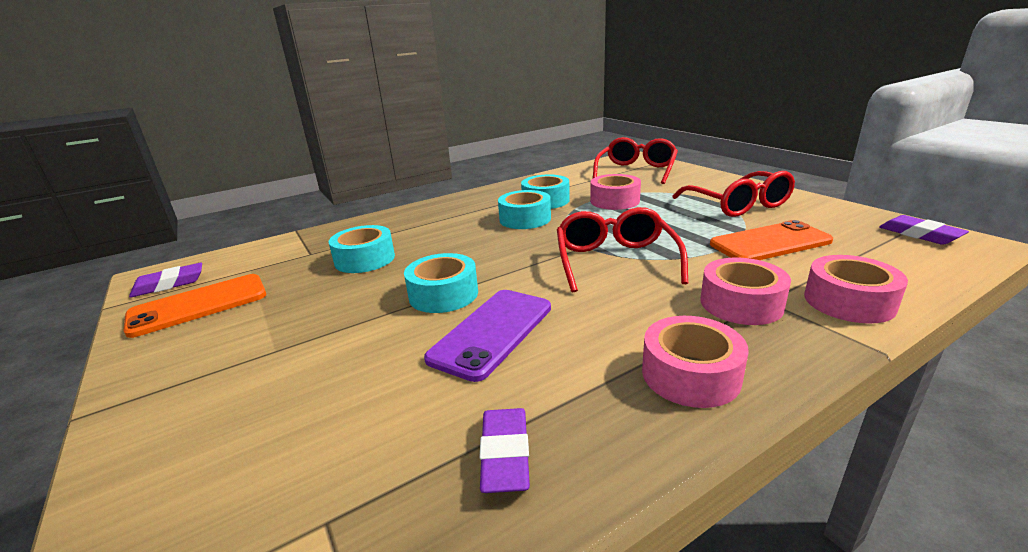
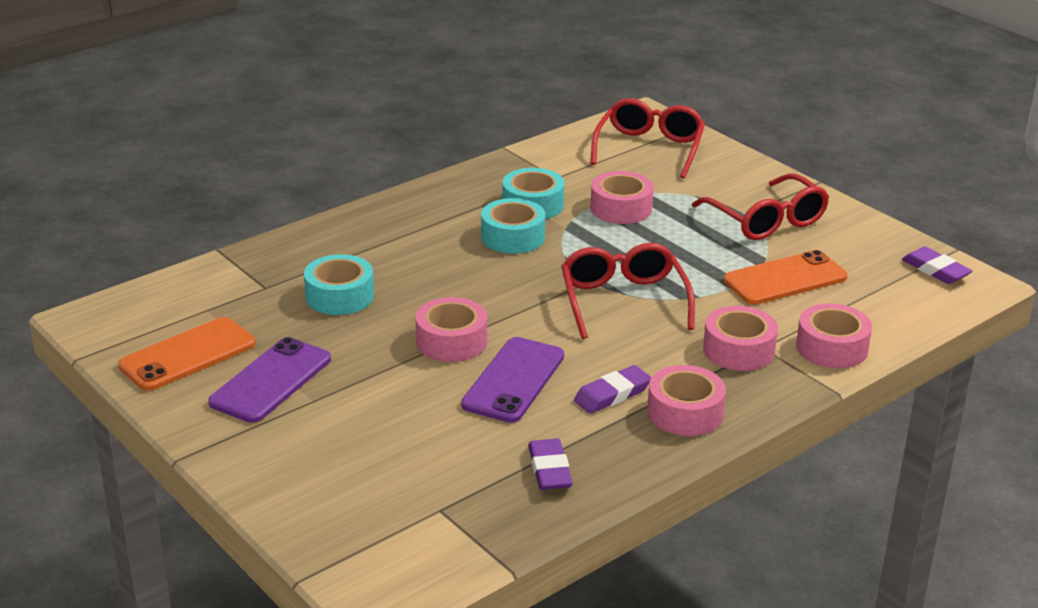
camera: 10 degrees left, 5 degrees up
purple eraser [129,262,202,298] -> purple eraser moved to [574,365,651,414]
turquoise tape [404,253,478,313] -> pink tape [416,297,487,362]
none -> purple phone [208,337,331,423]

